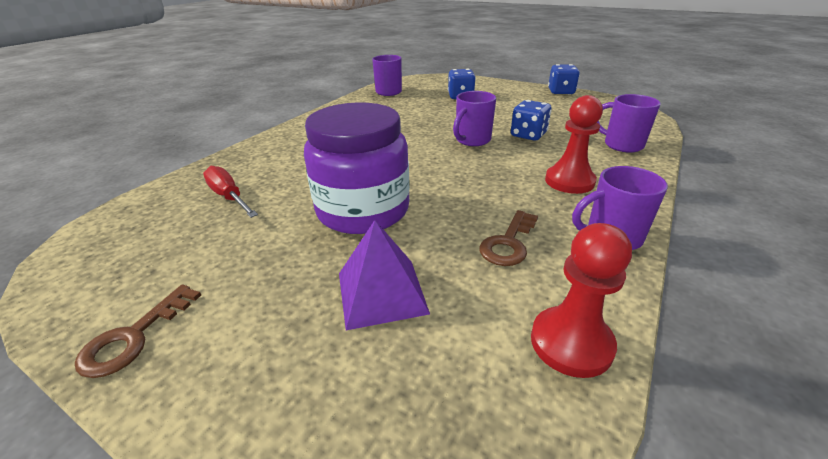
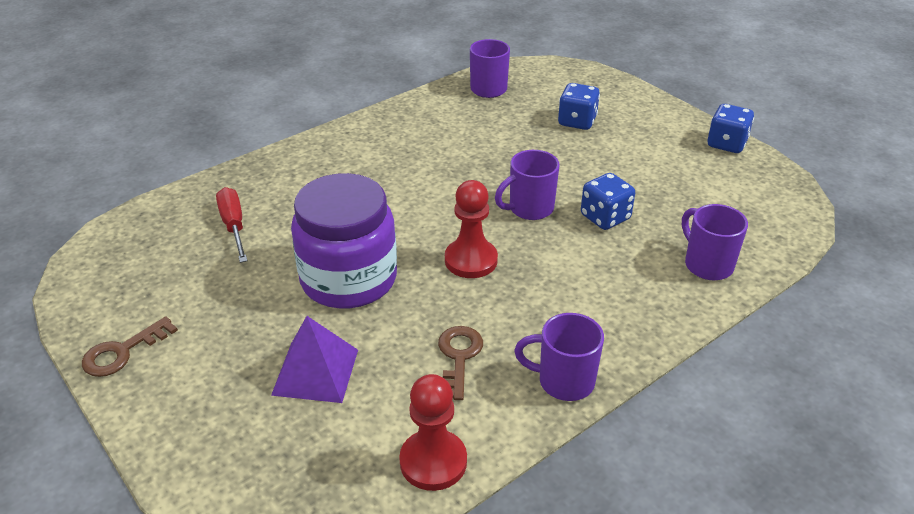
camera: 20 degrees right, 5 degrees up
brown key [479,210,538,266] -> brown key turned 135 degrees clockwise [438,326,483,400]
red pawn [545,95,603,194] -> red pawn moved to [445,180,498,278]

